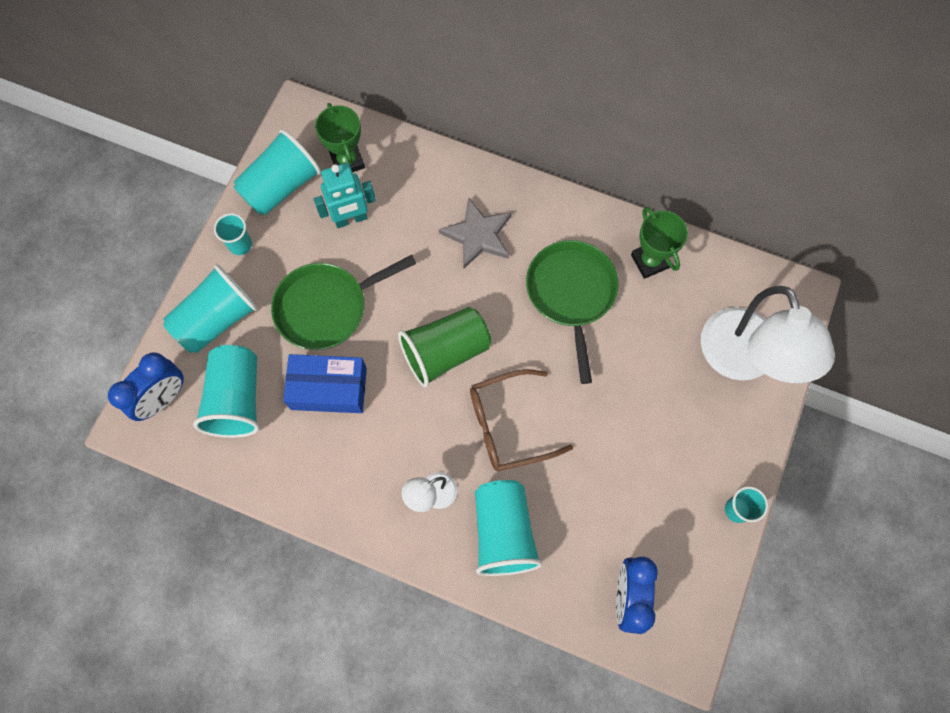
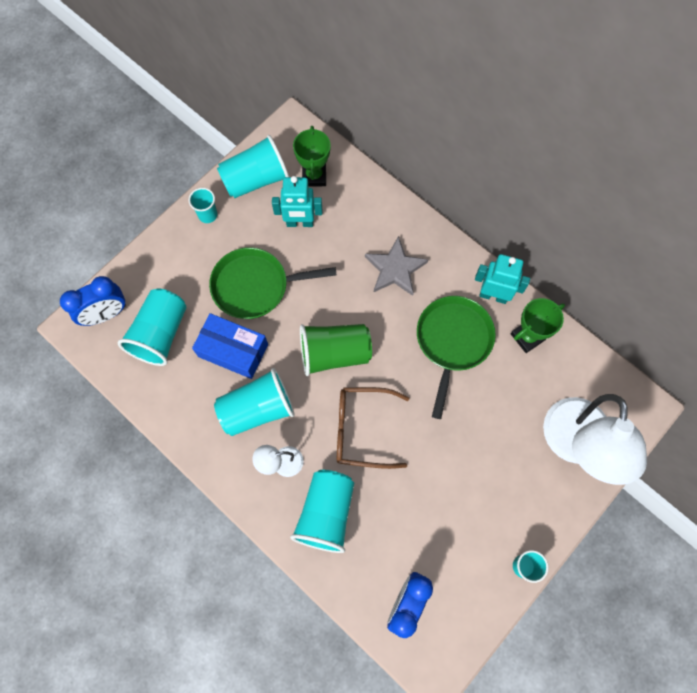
camera: 20 degrees right, 0 degrees up
turquoise cup [163,264,258,353] -> turquoise cup moved to [214,368,295,436]
green trophy [631,207,688,279] -> green trophy turned 60 degrees clockwise [511,298,565,353]
none -> turquoise robot [475,254,530,304]

